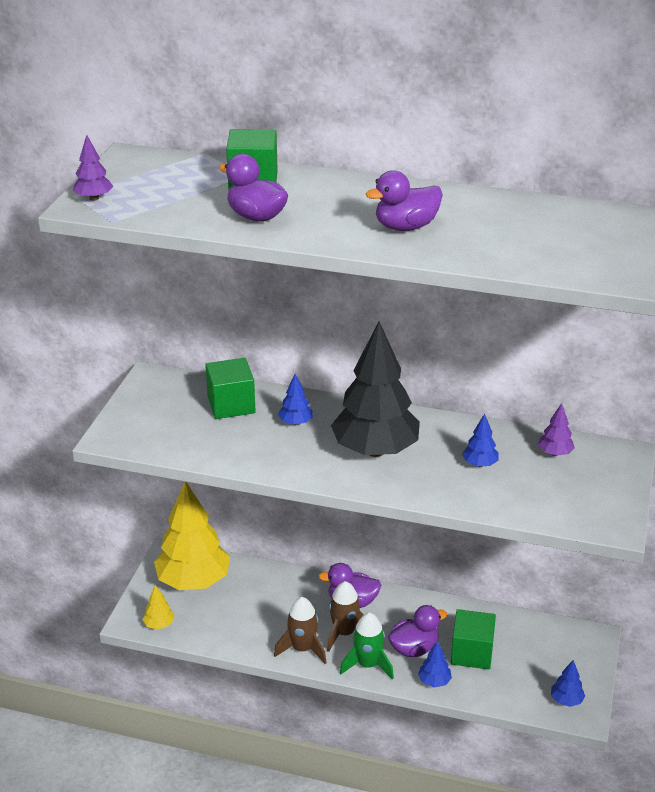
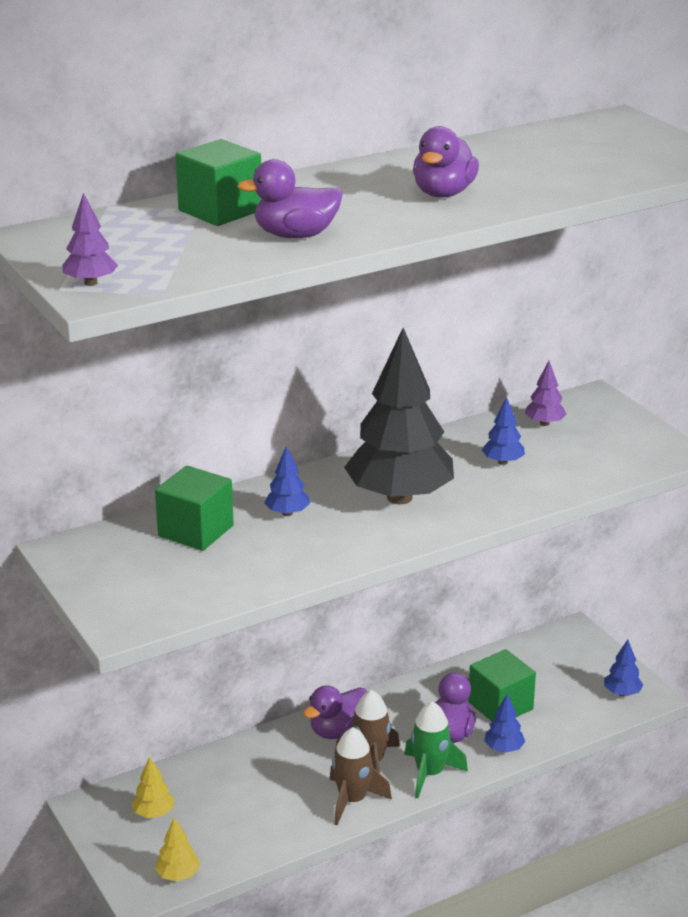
camera: 45 degrees left, 5 degrees down
yellow tree [154,482,230,590] -> yellow tree [131,756,174,818], size x0.41

